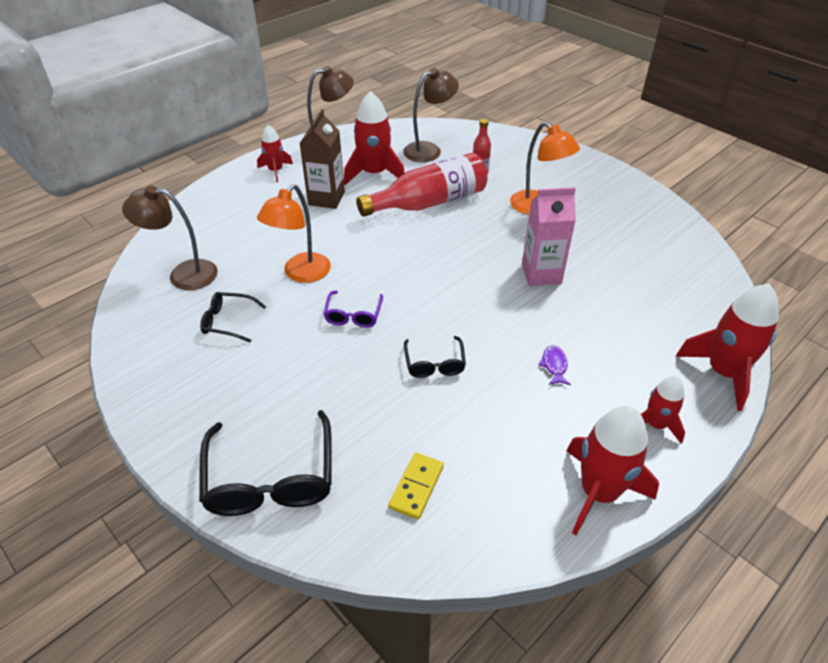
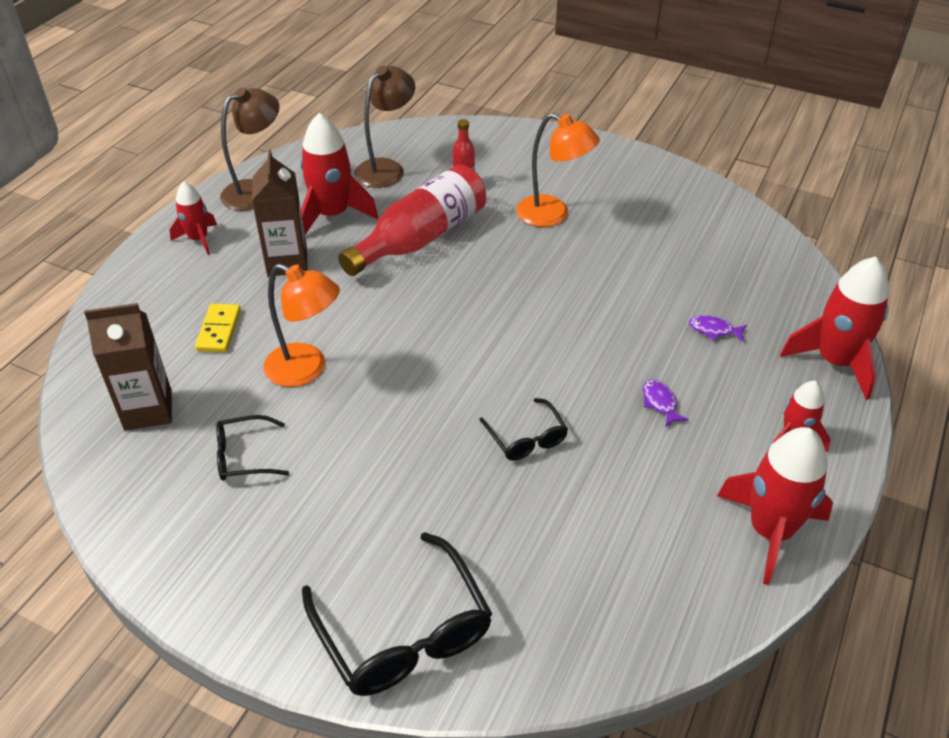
camera: 20 degrees left, 0 degrees up
brown lamp [122,185,218,290] -> brown carton [84,303,172,431]
orange lamp [257,184,331,283] -> orange lamp turned 75 degrees counterclockwise [263,263,340,387]
purple glasses [324,291,383,328] -> none
yellow domino [389,453,444,519] -> yellow domino moved to [195,304,241,352]
pink carton [522,187,576,286] -> none
none -> purple fish [689,315,747,341]

